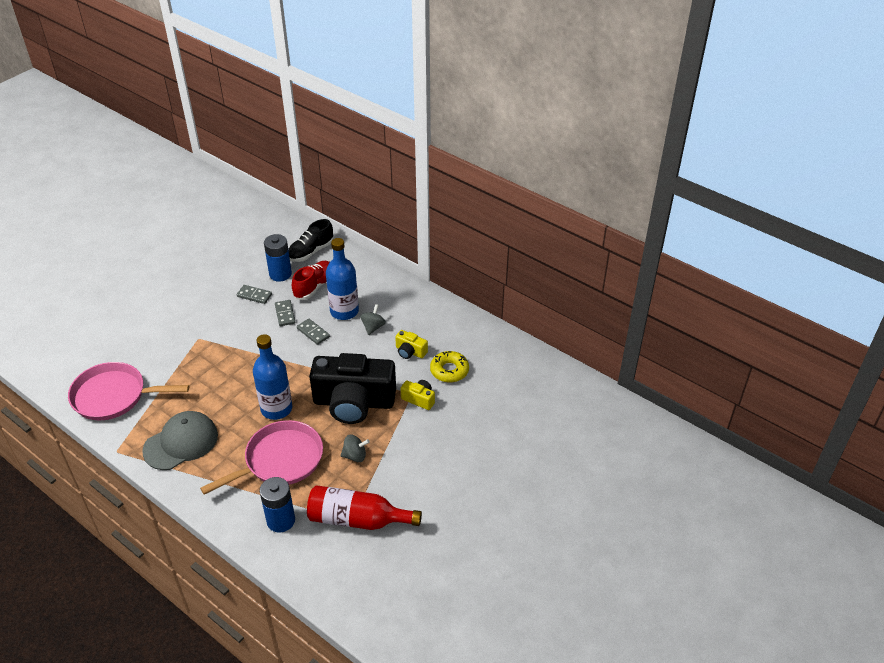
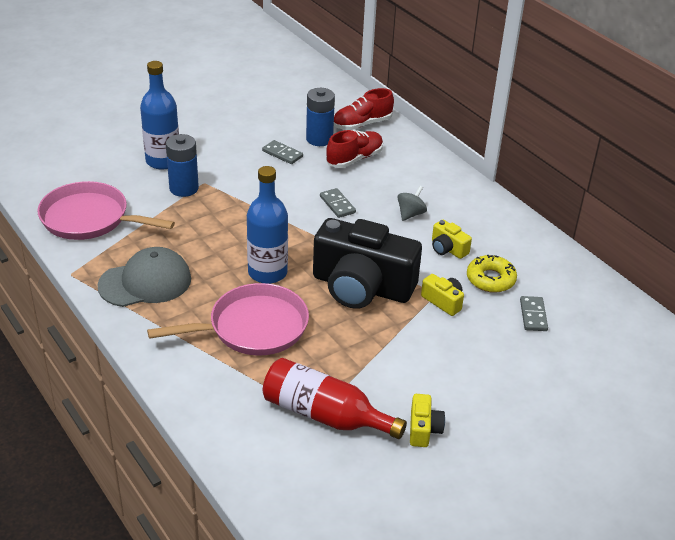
camera: 15 degrees right, 5 degrees down
blue battery [260,477,295,532] -> blue battery moved to [166,134,199,197]
grey domino [275,300,295,326] -> grey domino moved to [520,296,548,331]
black shoe [288,219,334,262] -> red shoe [334,88,394,130]
blue bottle [326,238,359,320] -> blue bottle moved to [140,61,179,170]
grey spinning top [341,435,370,462] -> none
none -> yellow camera [410,394,445,447]

